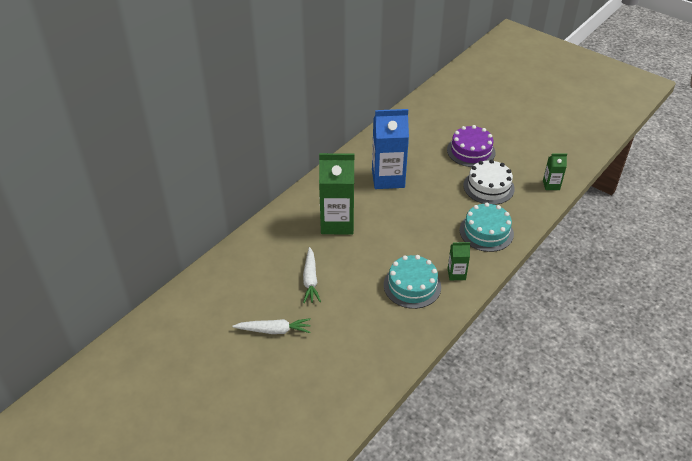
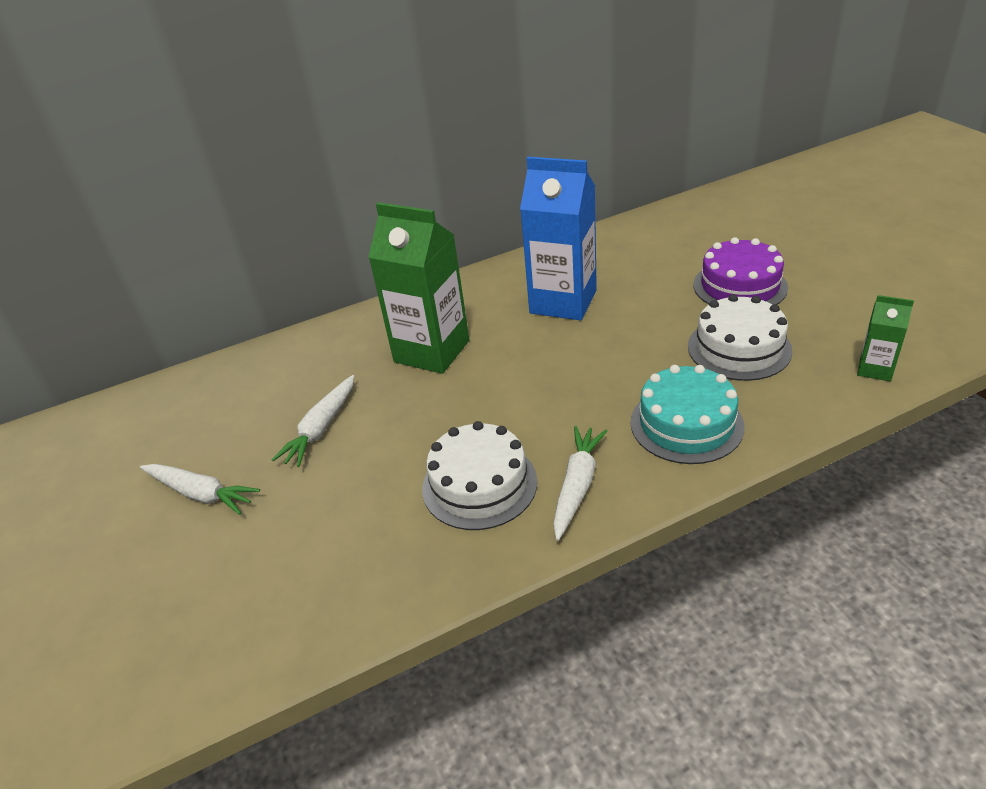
camera: 30 degrees right, 5 degrees down
turquoise cake [384,255,441,309] -> white cake [422,421,537,530]
green carton [448,242,470,280] -> white carrot [553,426,607,541]

